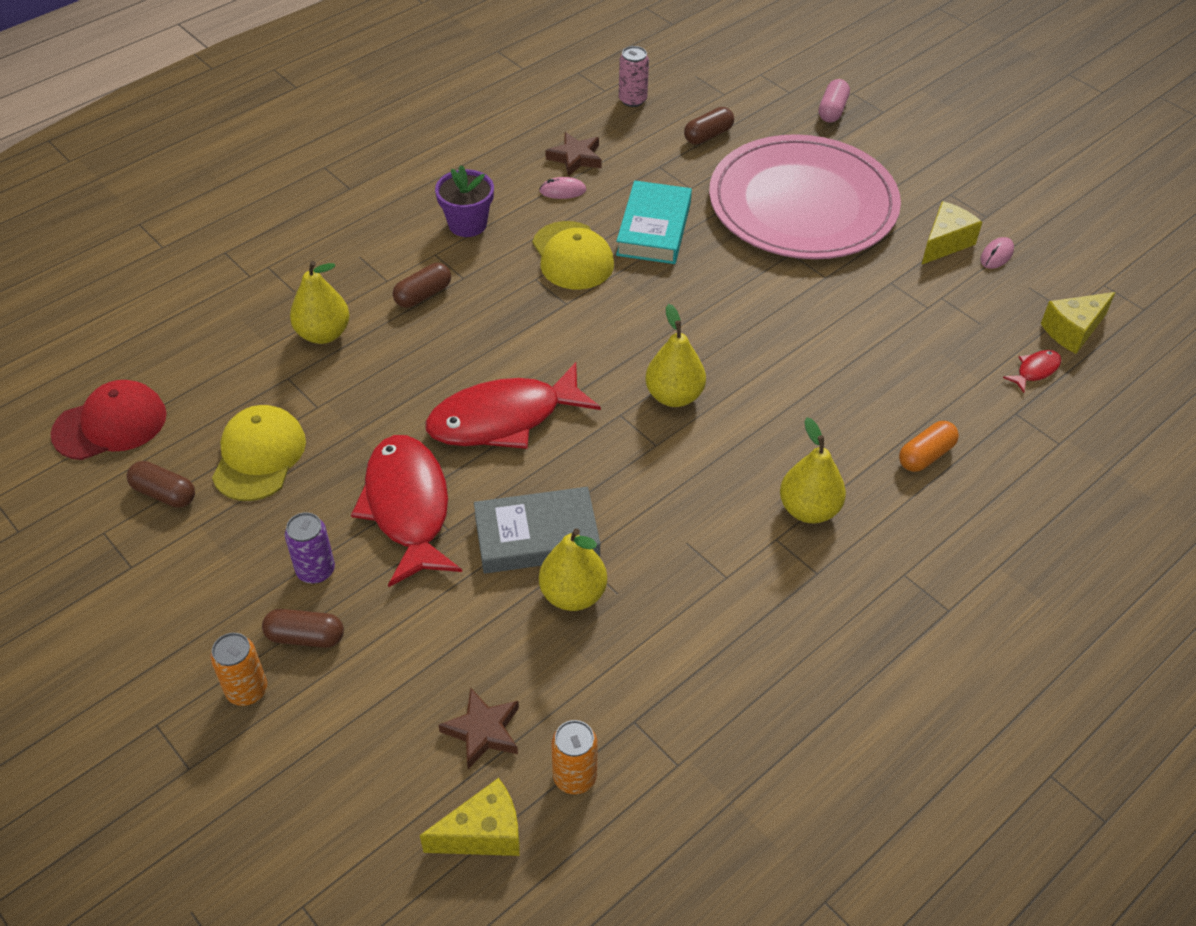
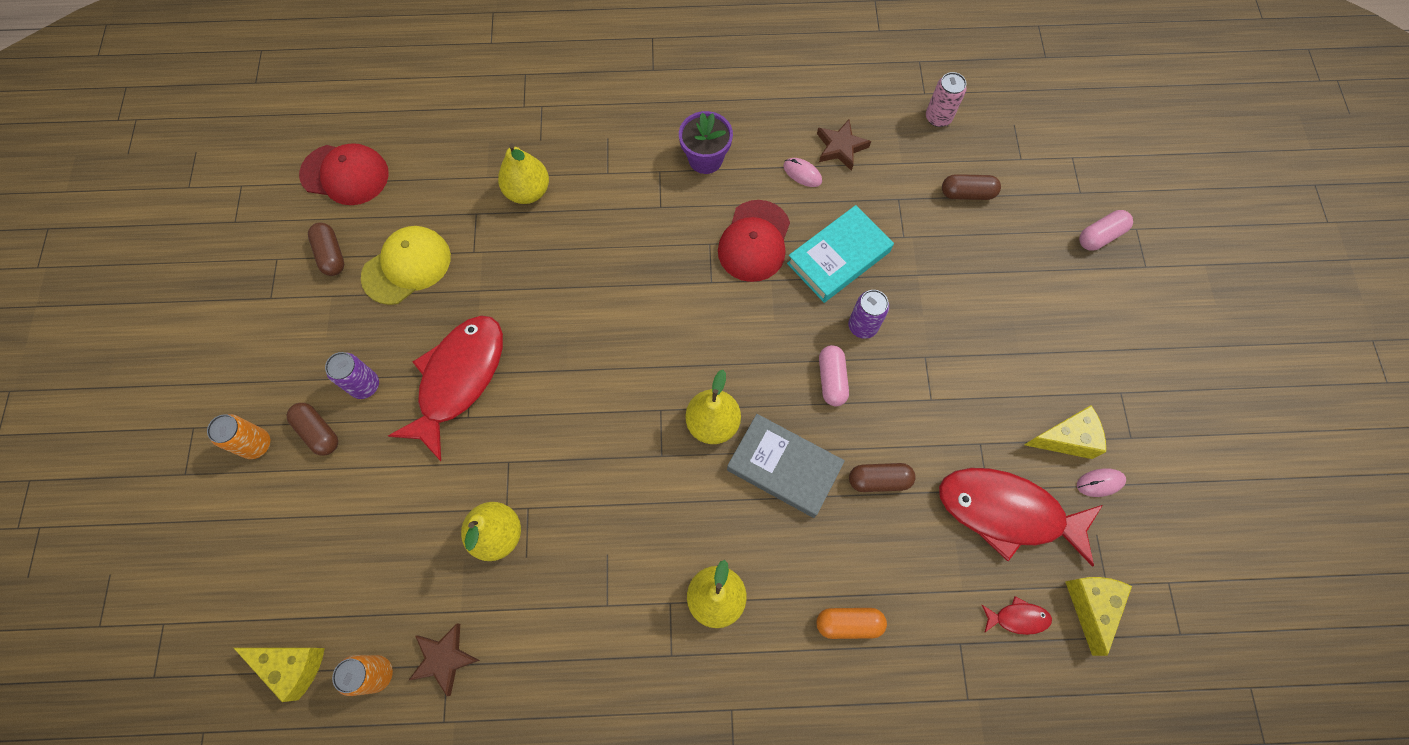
camera: 40 degrees right, 20 degrees up
brown capsule [393,263,451,308] -> brown capsule moved to [849,463,916,492]
red fish [425,362,601,449] -> red fish moved to [939,468,1103,567]
brown star [439,687,519,769] -> brown star moved to [409,623,480,696]
grey book [474,487,600,574] -> grey book moved to [727,414,845,518]
yellow cap [532,221,614,289] -> red cap [718,200,790,282]
pink plate [709,134,901,259] -> none
yellow cheese [1041,292,1116,354] -> yellow cheese turned 90 degrees clockwise [1065,577,1132,656]
none -> pink capsule [819,345,849,406]
none -> purple can [848,290,889,339]

